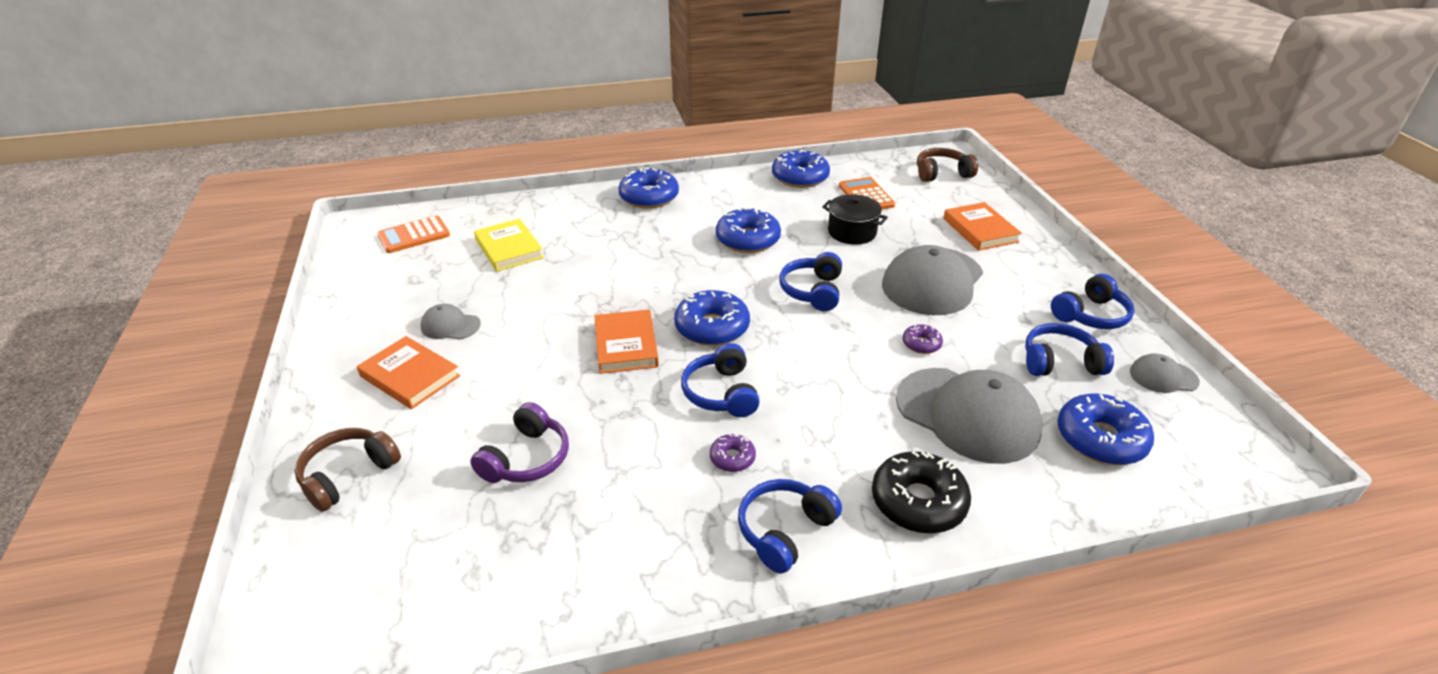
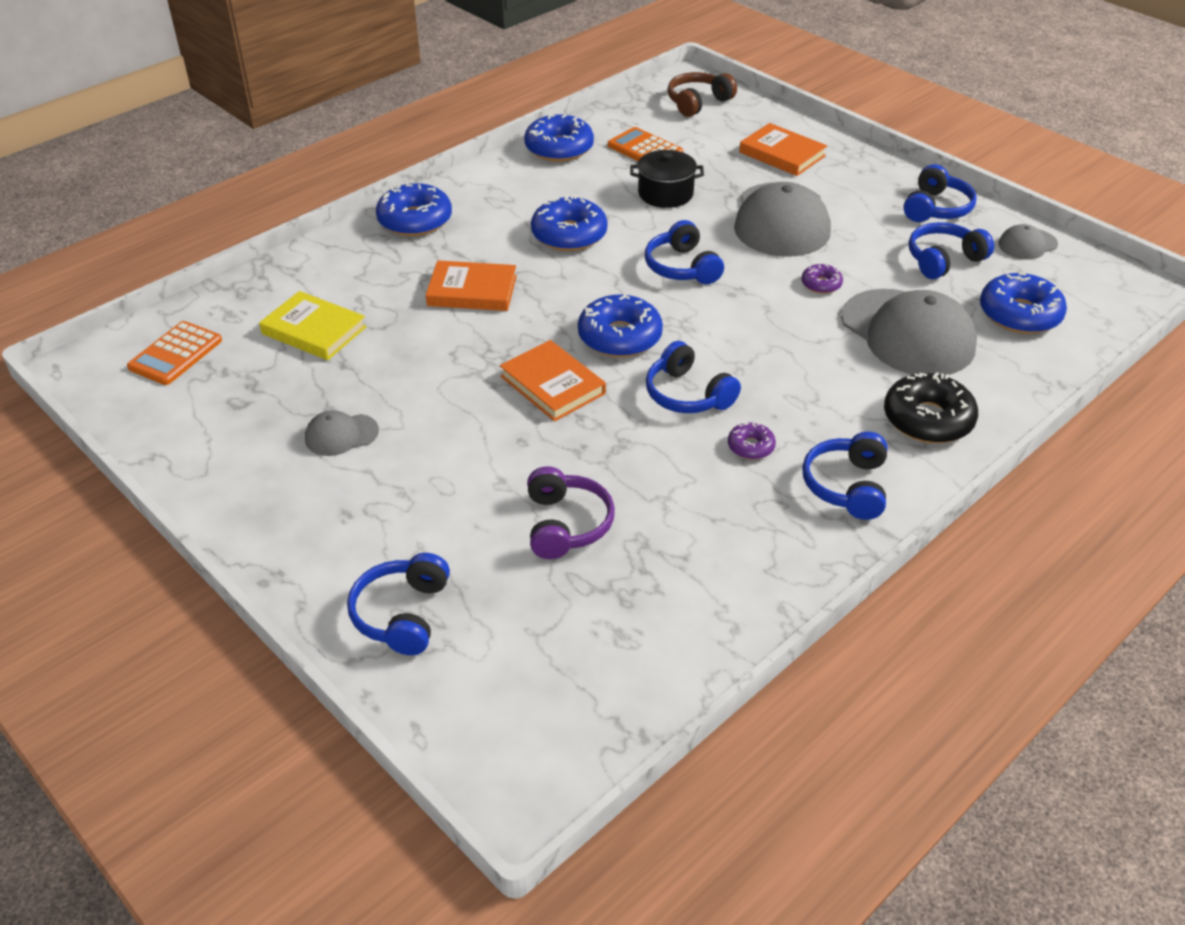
camera: 30 degrees left, 5 degrees up
brown headphones [294,428,401,512] -> blue headphones [347,553,450,655]
orange book [357,336,460,409] -> orange book moved to [426,260,517,311]
grey cap [896,368,1042,464] -> grey cap turned 45 degrees clockwise [841,289,977,375]

